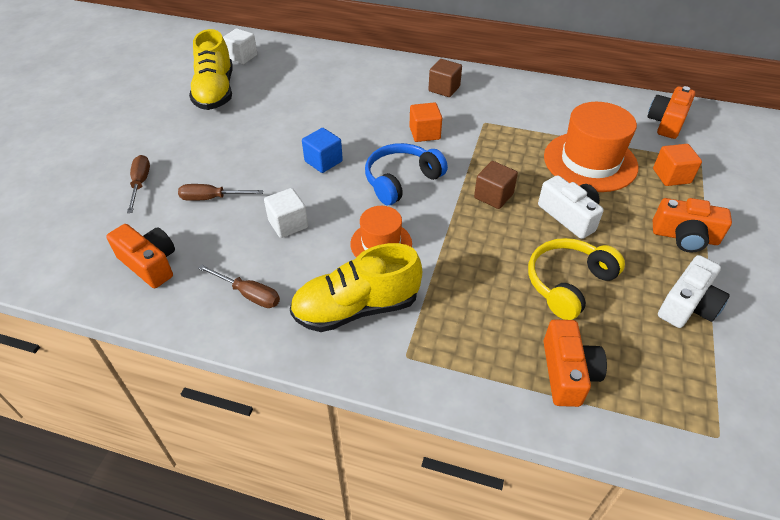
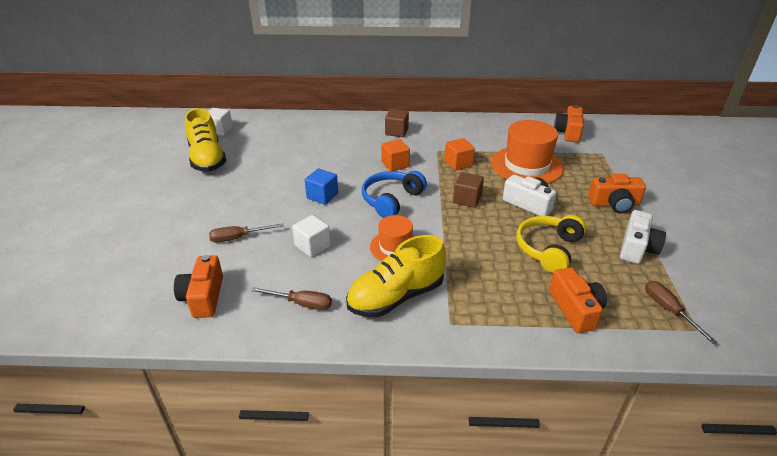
camera: 15 degrees left, 10 degrees down
orange camera [106,224,175,288] -> orange camera turned 120 degrees counterclockwise [174,255,223,318]
brown screwdriver [127,155,150,213] -> brown screwdriver moved to [645,281,717,344]
orange cube [653,144,702,186] -> orange cube moved to [444,138,475,170]

